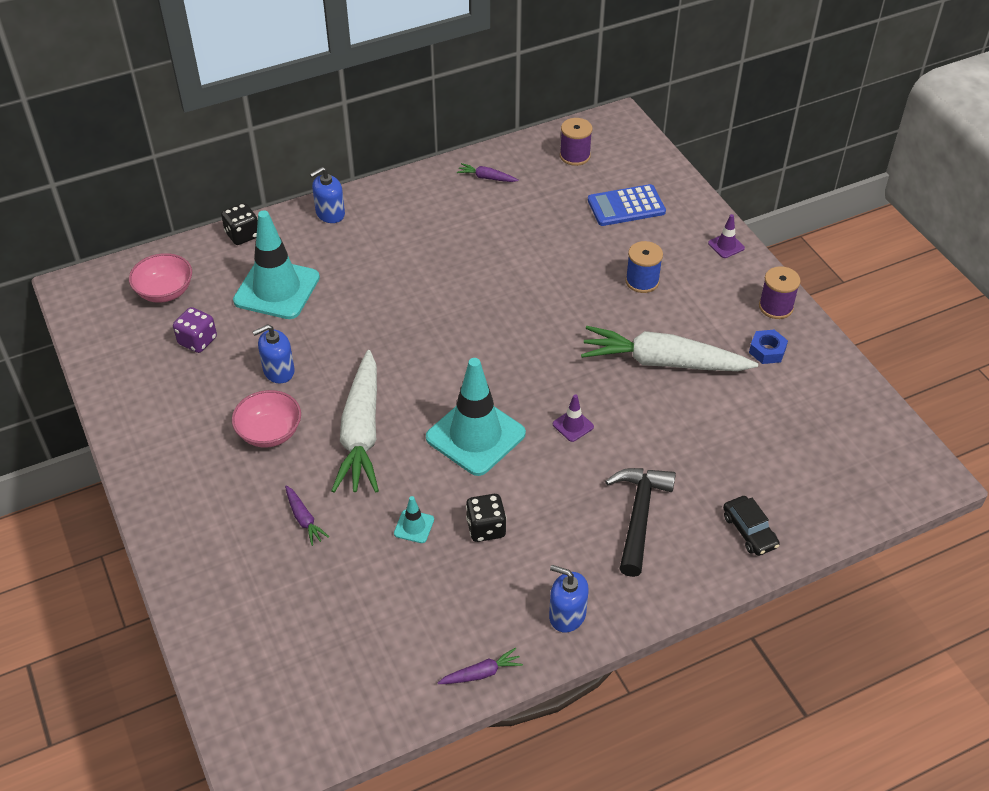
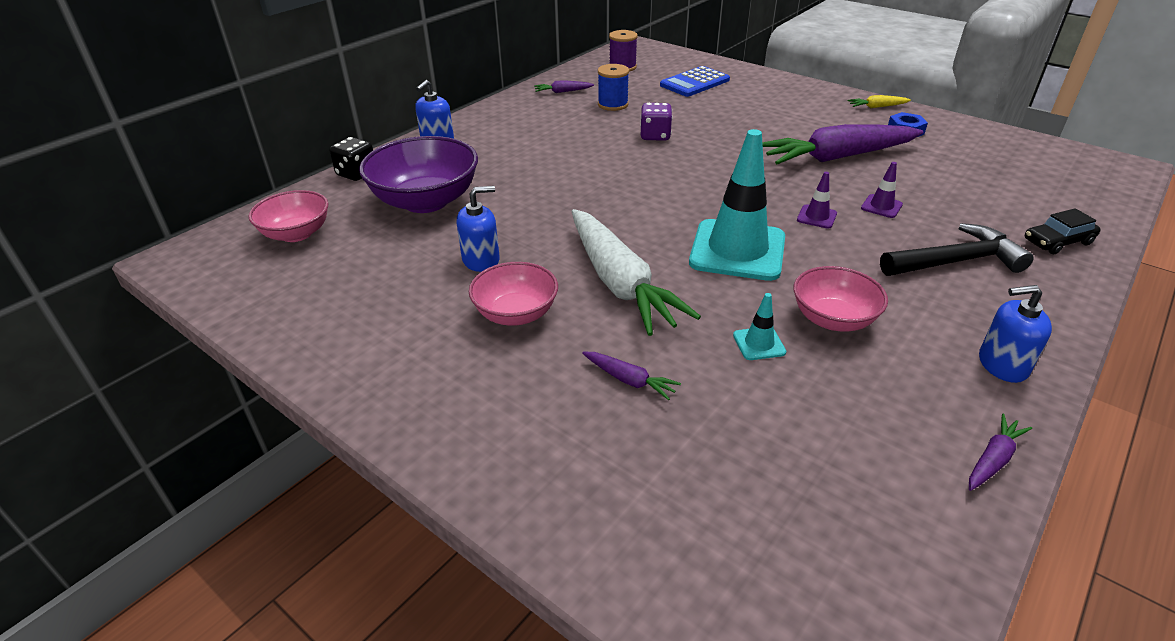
camera: 25 degrees left, 10 degrees down
purple dice [173,307,217,353] -> purple dice moved to [640,103,672,141]
turquoise traffic cone [233,210,320,319] -> purple bowl [359,136,478,213]
blue soap dispenser [252,324,295,383] -> blue soap dispenser turned 150 degrees counterclockwise [457,186,500,272]
black dice [466,494,507,542] -> pink bowl [794,266,888,331]
white carrot [581,326,758,371] -> purple carrot [762,124,923,164]
black hammer [605,468,676,577] -> black hammer turned 90 degrees clockwise [880,223,1034,276]
blue spool [625,241,663,293] -> blue spool moved to [598,64,629,111]
purple traffic cone [708,214,745,258] -> purple traffic cone moved to [861,162,903,218]
black car [723,496,780,556] -> black car turned 120 degrees clockwise [1025,208,1101,254]
purple spool [759,266,801,319] -> yellow carrot [847,95,911,108]

